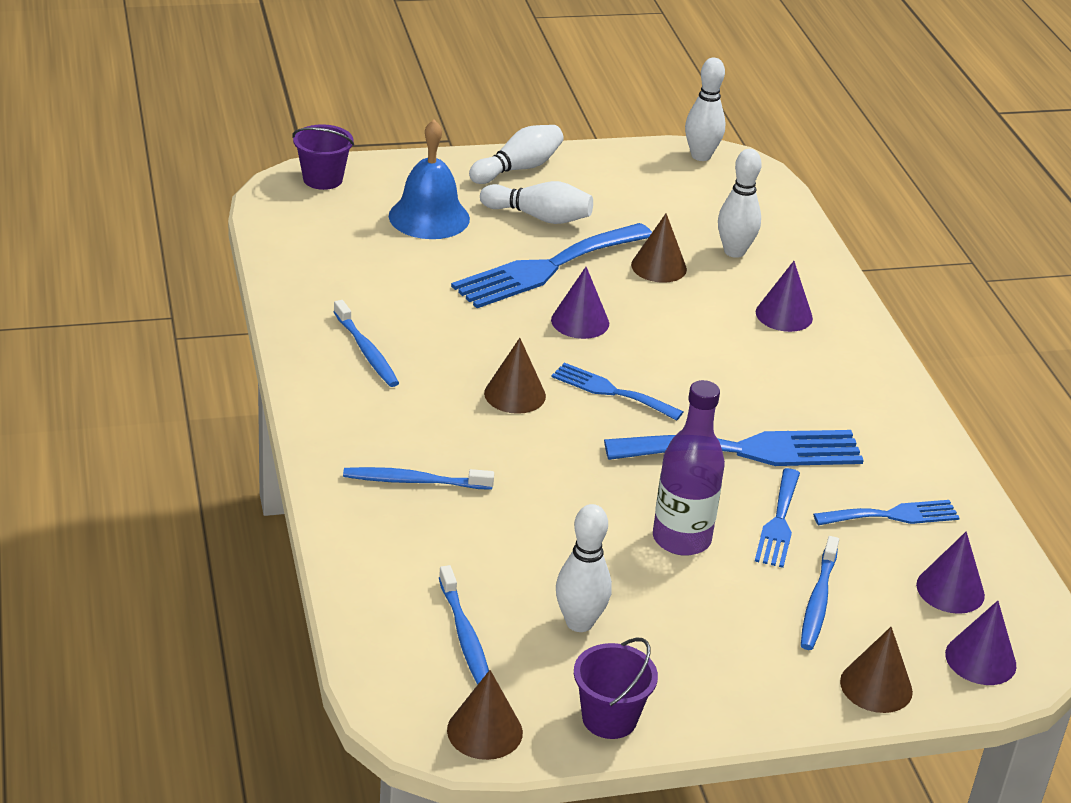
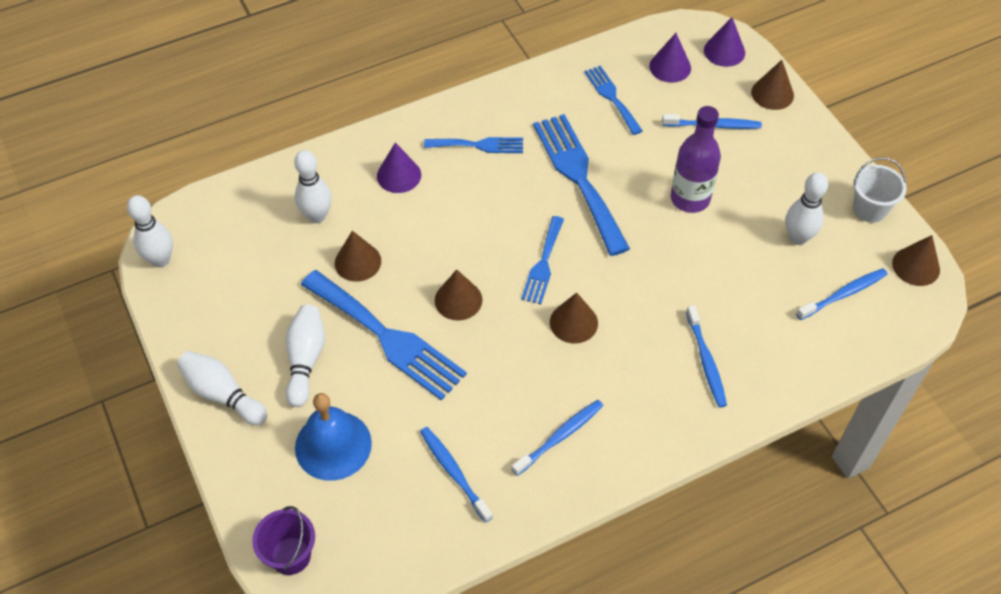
camera: 100 degrees left, 20 degrees up
purple cone [551,267,609,339] -> brown cone [435,269,482,320]
purple bucket [574,638,658,739] -> white bucket [853,157,907,223]
blue fork [755,468,800,568] -> blue fork moved to [424,137,523,153]
none -> blue toothbrush [420,427,493,522]

